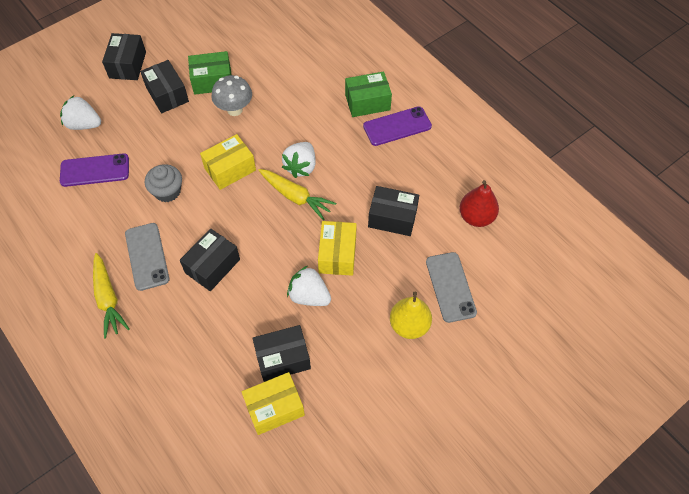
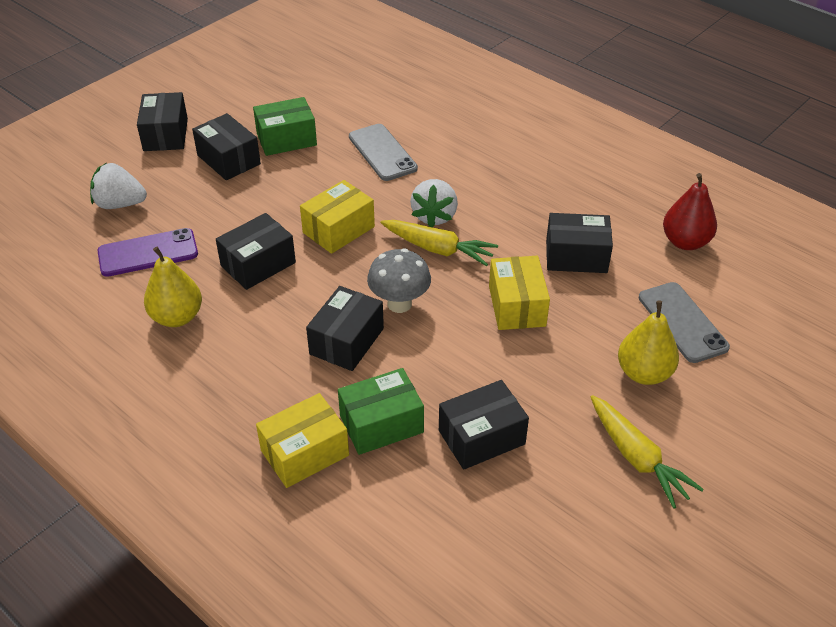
camera: 10 degrees left, 15 degrees down
yellow carrot [93,253,129,338] -> yellow carrot moved to [591,395,704,509]
grey phone [125,223,169,291] -> grey phone moved to [349,124,418,181]
grey cupcake [145,164,182,202] -> black box [216,213,296,290]
grey mushroom [211,75,252,116] -> grey mushroom moved to [367,248,431,313]
yellow box [242,372,305,435] -> yellow box moved to [256,393,349,488]
white strawberry [287,266,331,306] -> none
green box [345,71,392,117] -> green box moved to [338,368,424,455]
purple phone [363,106,432,146] -> none
none -> yellow pear [144,247,202,327]

